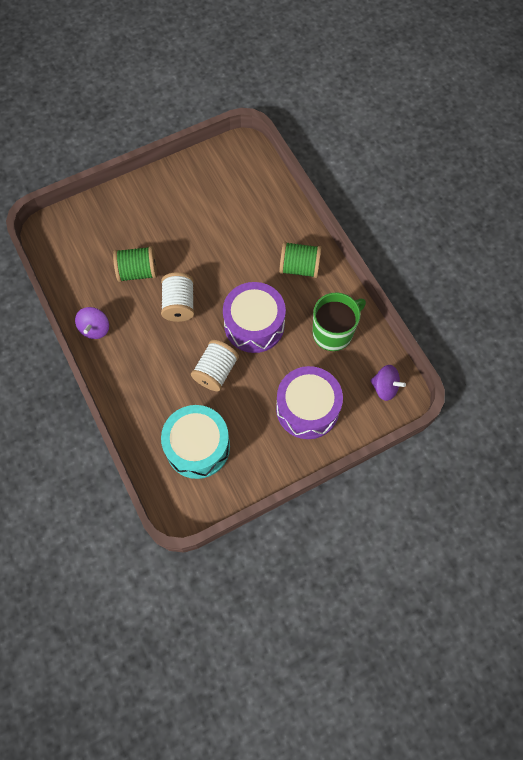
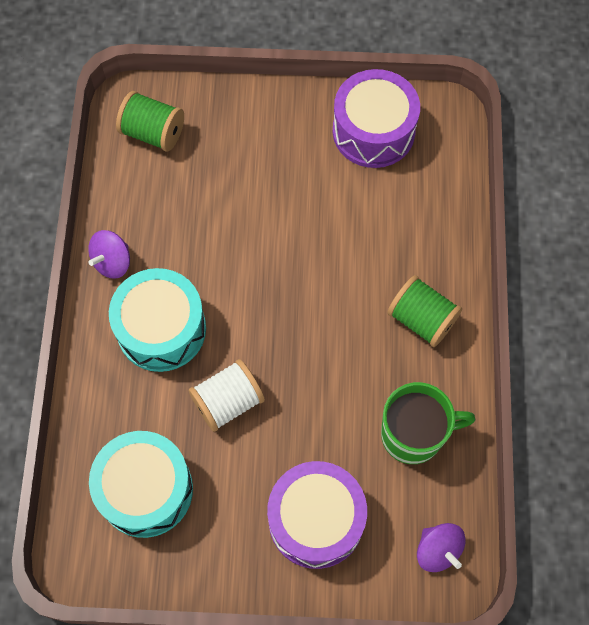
camera: 30 degrees right, 0 degrees up
green spool [113,246,157,282] -> green spool moved to [116,91,184,152]
white spool [161,272,194,322] -> none
purple drum [223,282,286,353] -> purple drum moved to [332,69,420,168]
none -> turquoise drum [109,268,206,372]

